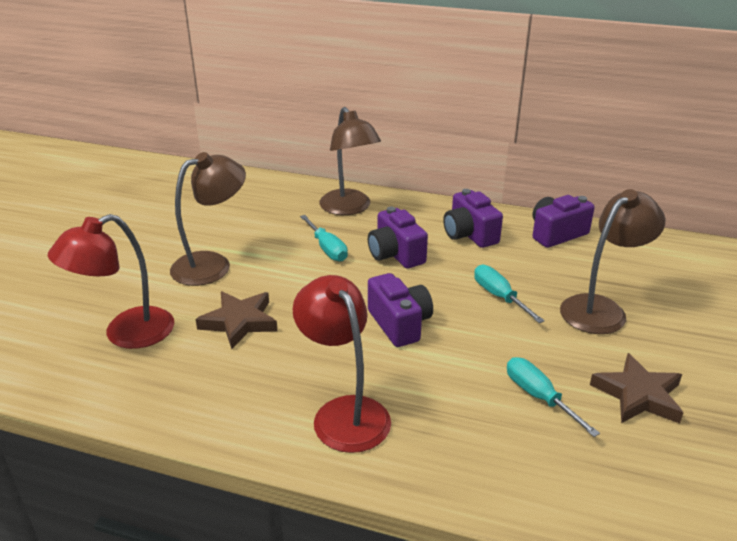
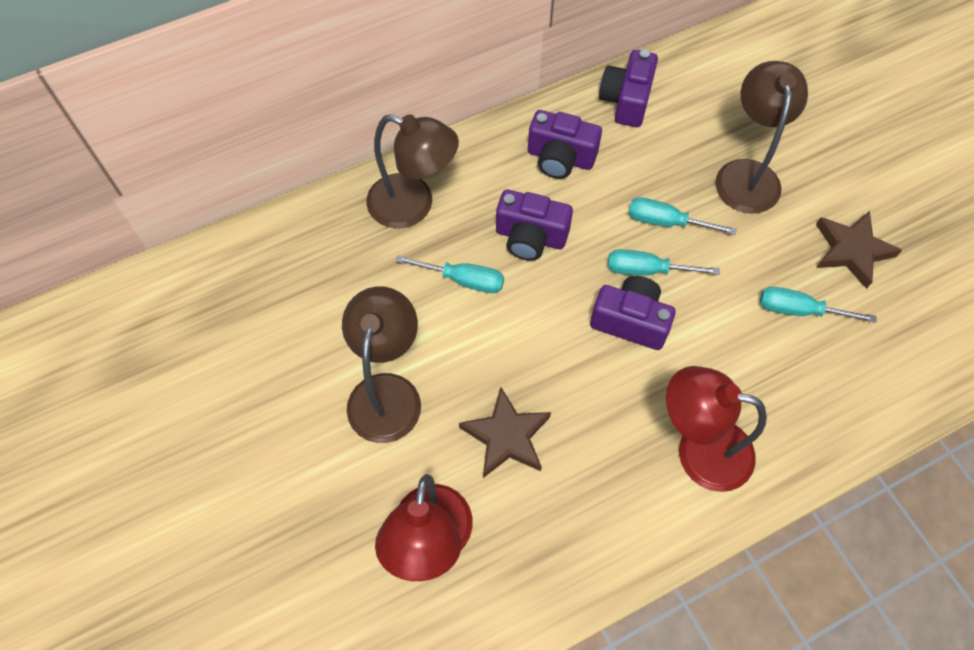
camera: 45 degrees left, 30 degrees up
none -> turquoise screwdriver [608,249,719,276]

